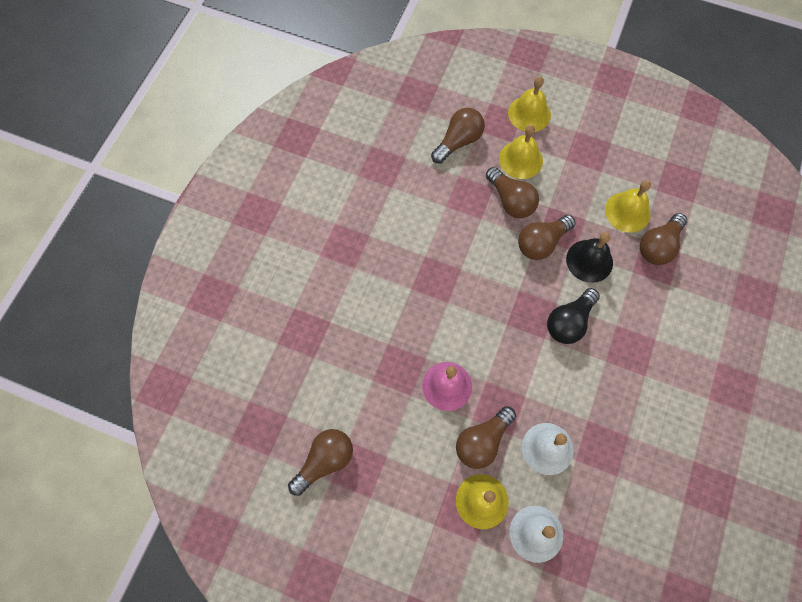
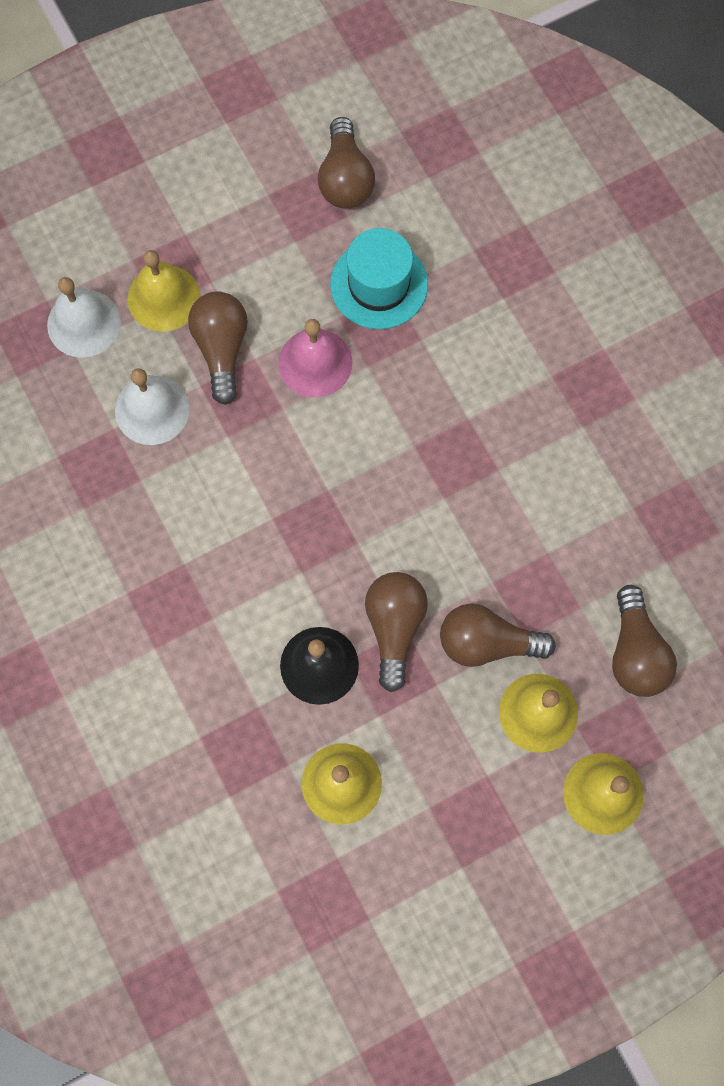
camera: 130 degrees right, 5 degrees up
black light bulb [547,288,600,344] -> none
brown light bulb [640,213,687,265] -> none
none -> turquoise hat [330,228,428,329]

